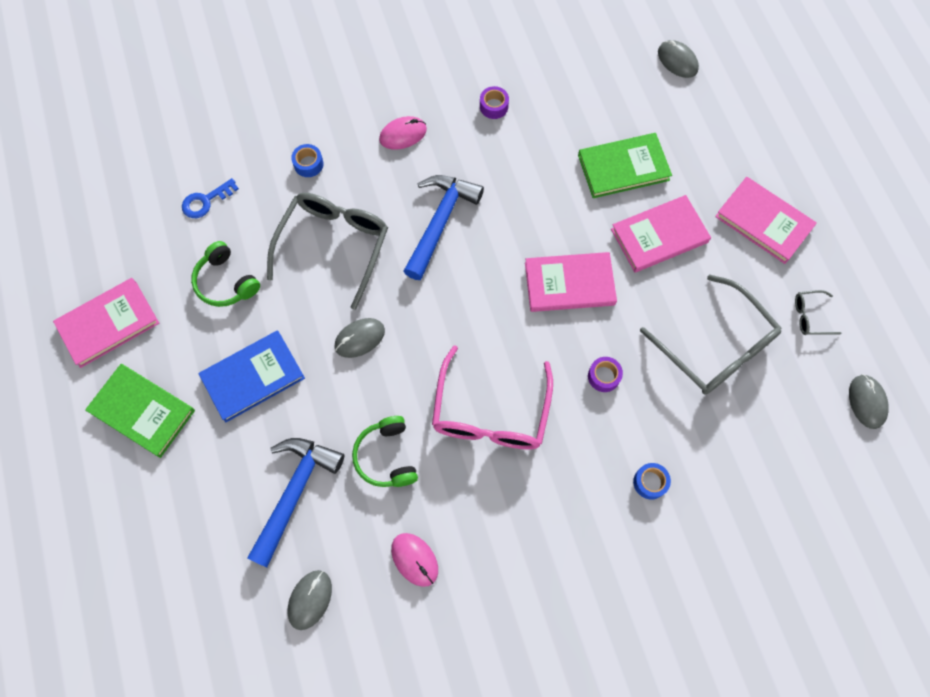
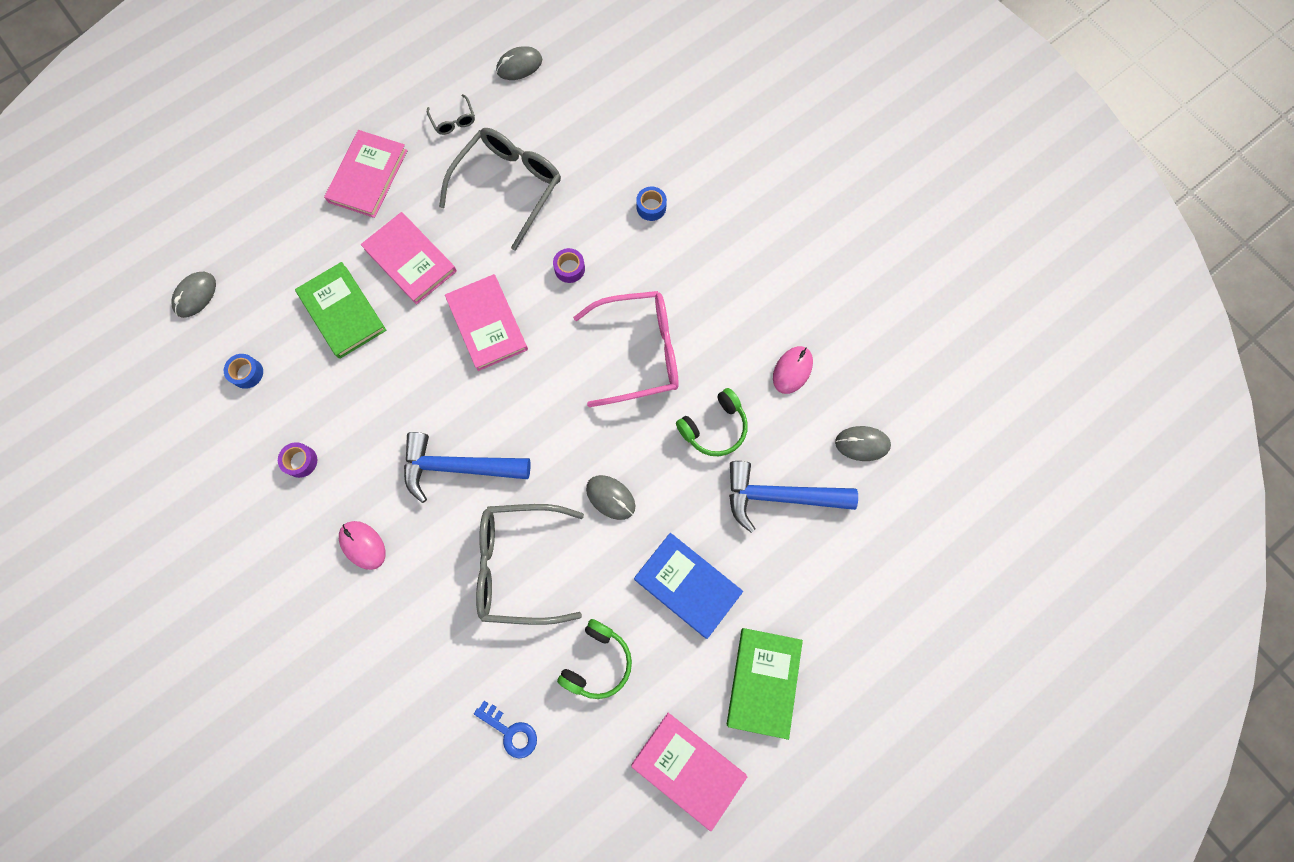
camera: 110 degrees left, 5 degrees up
blue tape [291,144,324,177] -> blue tape moved to [224,354,263,389]

